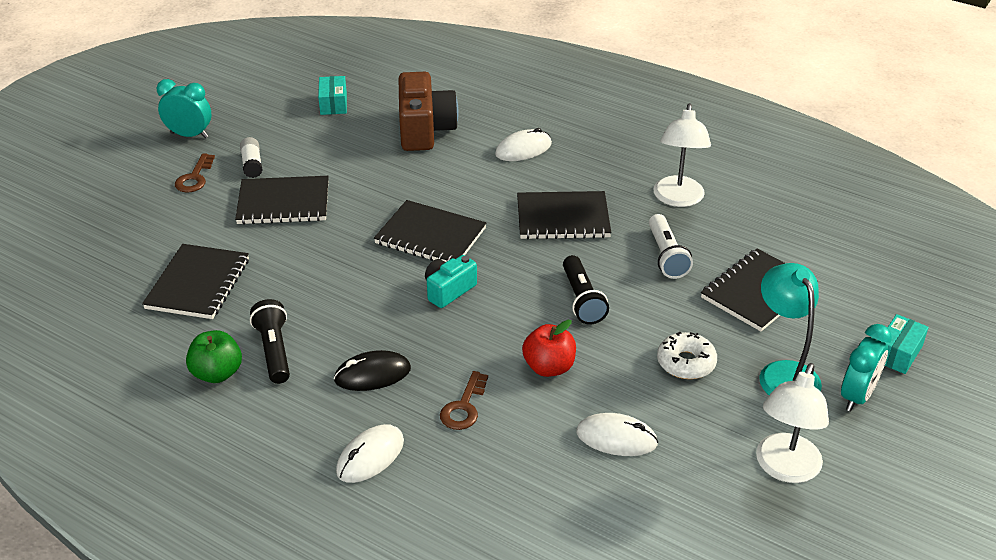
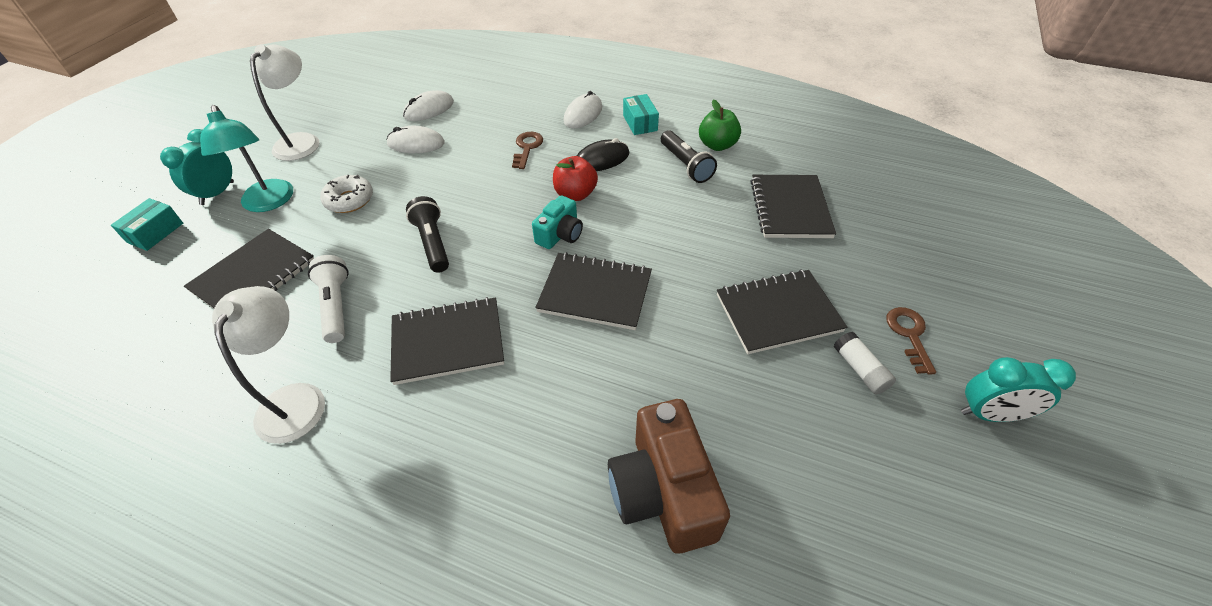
camera: 170 degrees right, 10 degrees up
turquoise box [318,76,347,115] -> turquoise box moved to [623,94,659,135]
white mouse [495,128,552,161] -> white mouse moved to [403,90,454,121]
red apple [522,320,576,377] -> red apple moved to [553,156,598,201]

